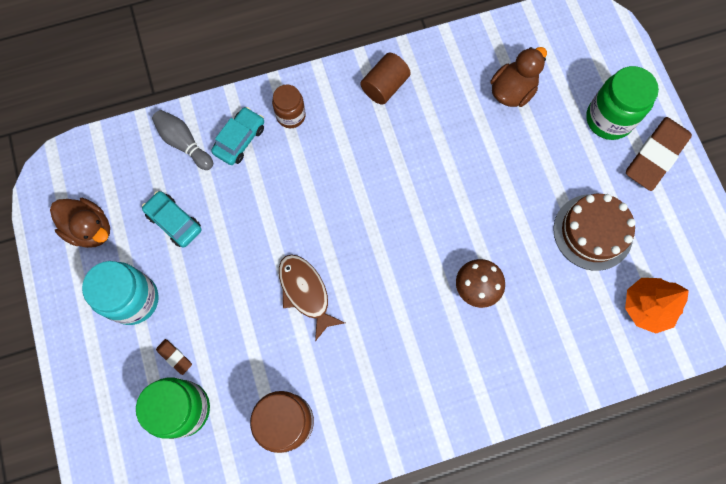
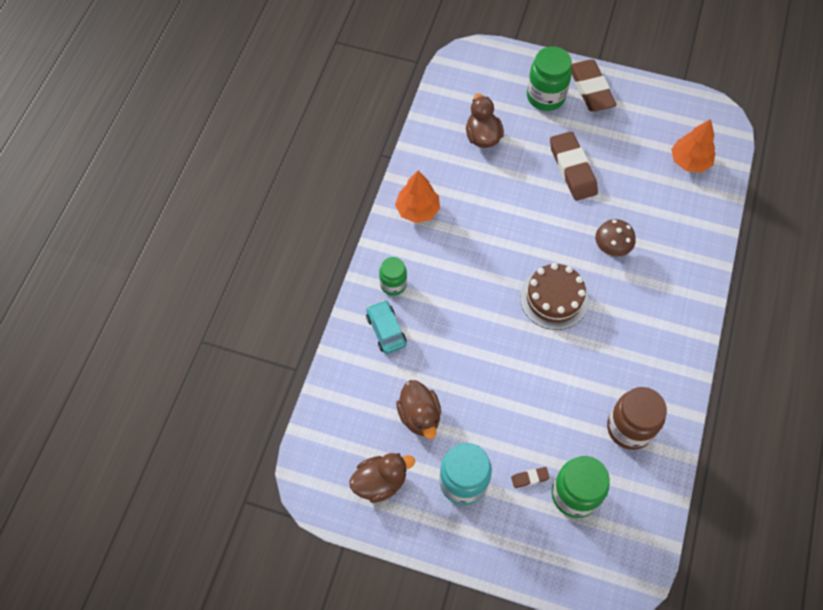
camera: 55 degrees left, 10 degrees down
turquoise car [142,191,202,247] -> brown duck [396,380,441,439]
grey bowling pin [152,110,213,170] -> none
brown jar [272,85,306,128] -> green jar [379,257,407,295]
brown fish [279,254,345,341] -> none
brown cylinder [361,52,411,105] -> orange tree [395,170,440,223]
brown cake [553,194,636,271] -> brown cake moved to [520,263,589,330]
none -> brown eraser [550,131,598,201]

